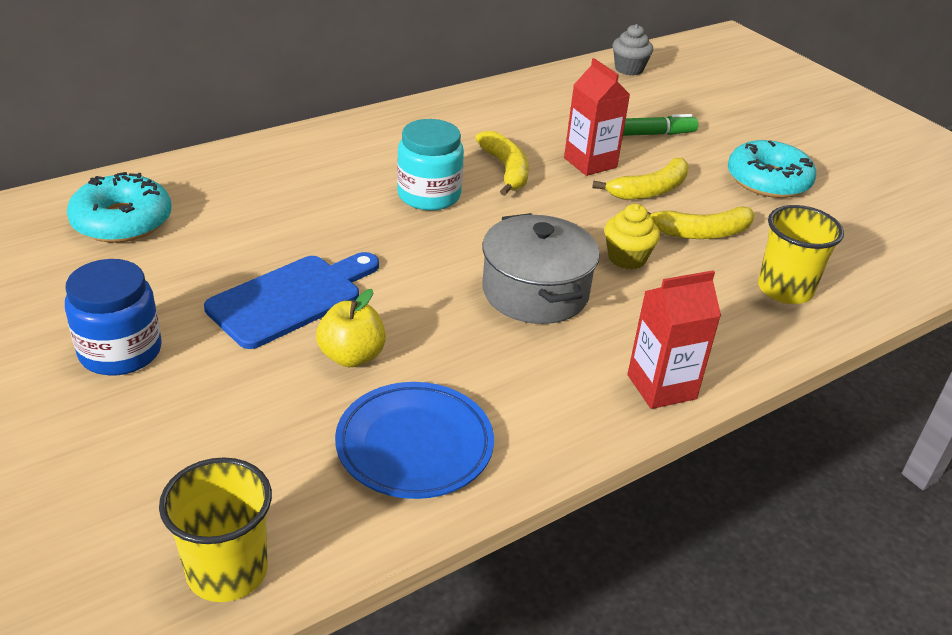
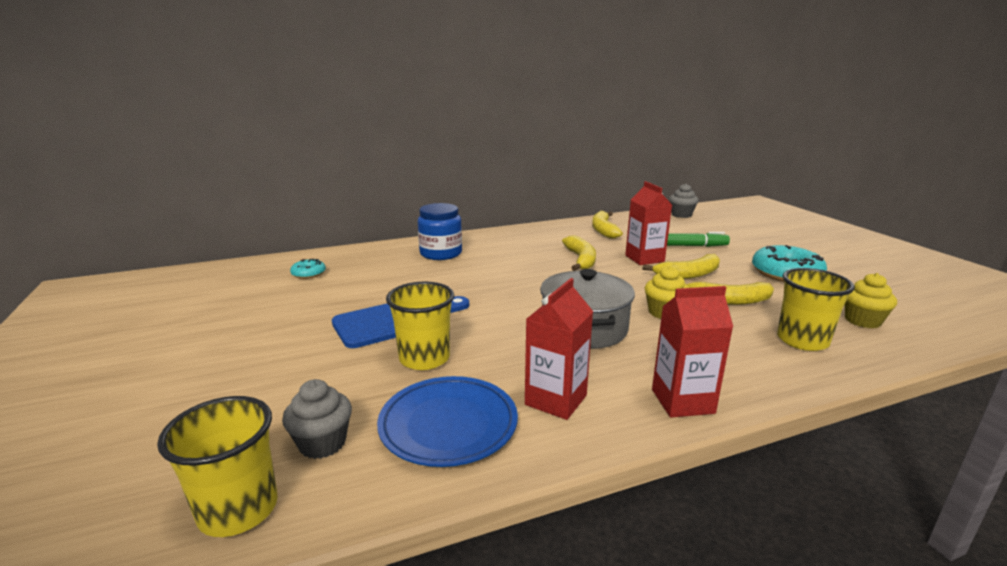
camera: 15 degrees right, 15 degrees down
blue jar [65,259,162,375] -> blue jar moved to [418,203,462,260]
turquoise donut [67,172,171,243] -> turquoise donut [290,259,326,279], size x0.50
yellow apple [316,289,386,367] -> yellow cup [386,281,454,370]
turquoise jar [397,119,464,210] -> none
none -> grey cupcake [282,379,352,459]
none -> red carton [525,278,593,420]
none -> yellow banana [592,211,623,238]
none -> yellow cupcake [845,273,897,329]

